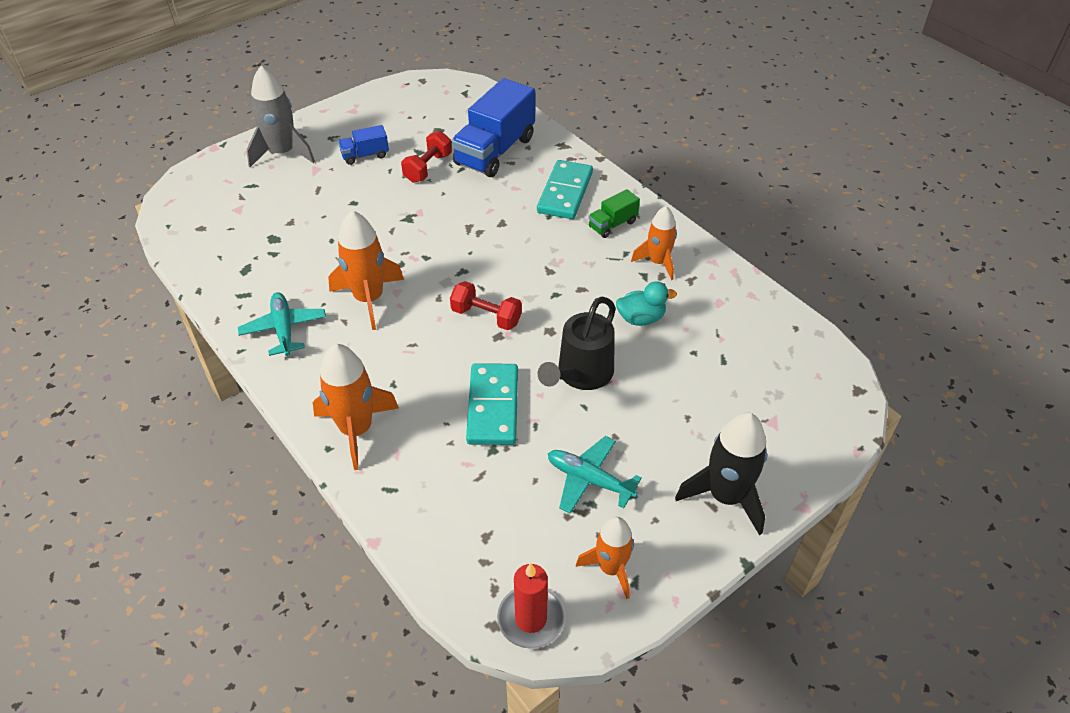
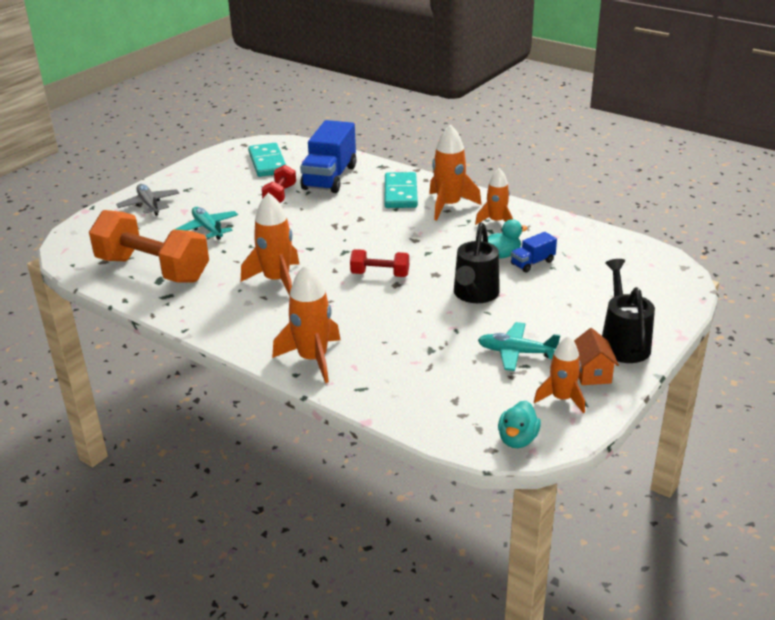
camera: 15 degrees left, 15 degrees down
turquoise plane [238,292,326,356] -> turquoise plane moved to [175,207,238,240]
grey rocket [246,66,315,167] -> grey plane [116,184,180,216]
blue truck [338,125,389,165] -> blue truck moved to [511,232,557,272]
turquoise domino [466,363,518,445] -> turquoise domino moved to [248,143,286,177]
red candle [497,563,565,649] -> turquoise duck [498,401,541,448]
green truck [588,189,640,238] -> orange rocket [429,124,481,220]
black rocket [675,412,767,535] -> black watering can [602,259,655,363]
none -> orange dumbbell [89,210,209,283]
none -> orange house [574,328,619,385]

